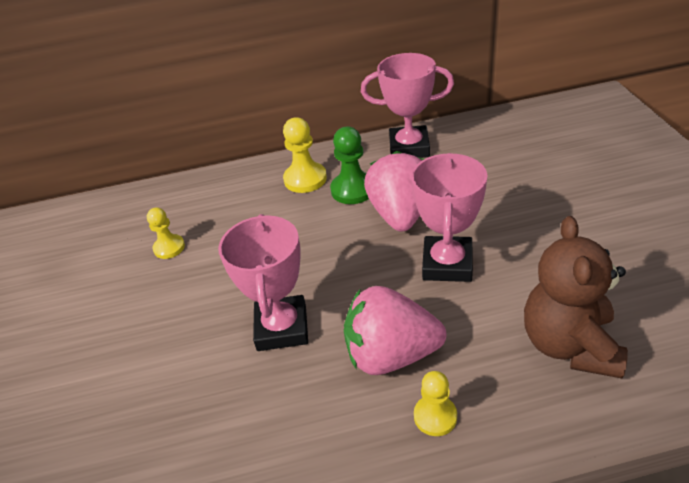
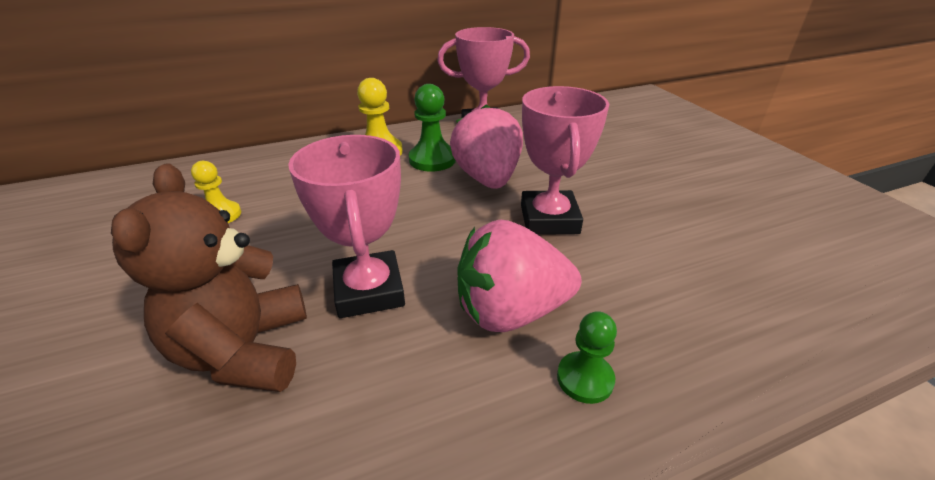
camera: 15 degrees left, 5 degrees down
yellow pawn [414,371,457,436] -> green pawn [557,311,617,404]
brown teddy bear [524,216,628,378] -> brown teddy bear moved to [111,163,307,392]

